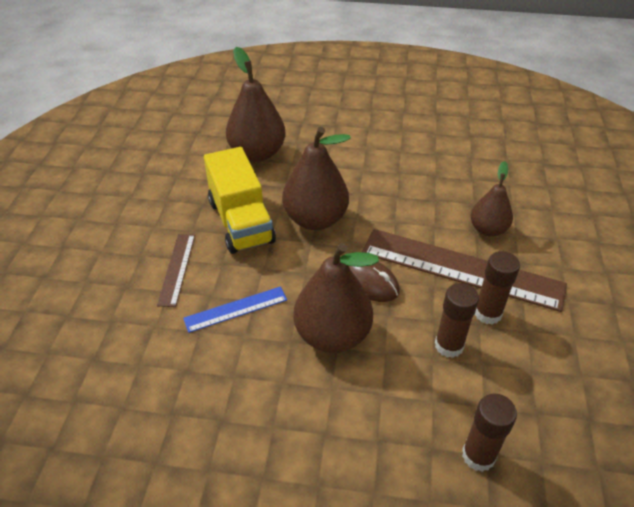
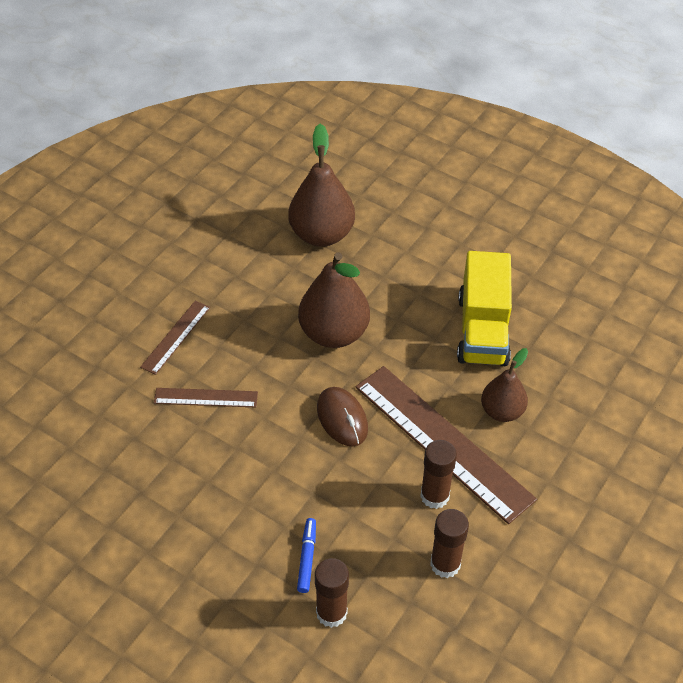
camera: 25 degrees right, 5 degrees up
blue ruler [183,287,287,333] -> brown ruler [154,388,258,408]
yellow truck [204,147,276,254] -> yellow truck moved to [457,251,512,366]
brown pear [293,243,379,353] -> none
brown glue stick [435,283,479,358] -> brown glue stick moved to [430,509,469,578]
none -> blue marker [297,518,316,593]

